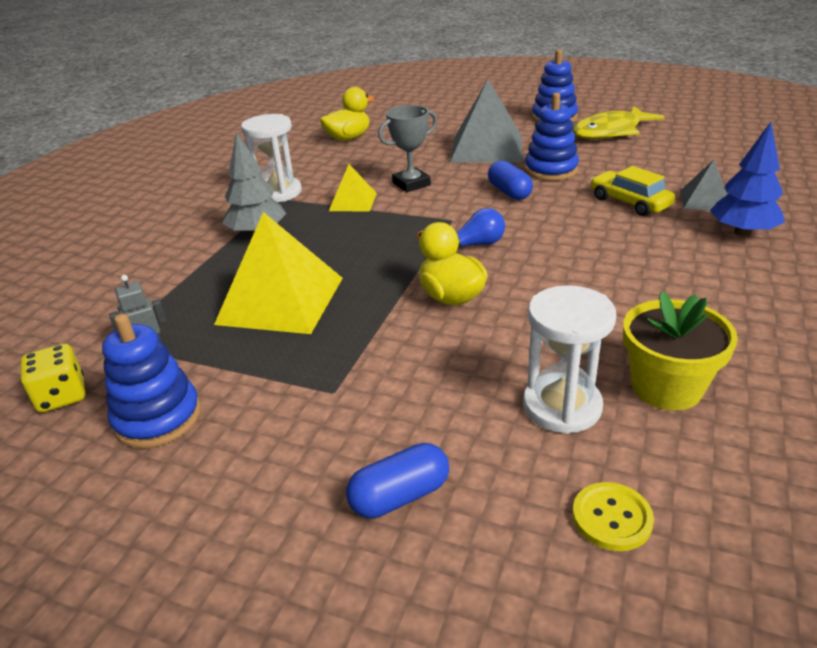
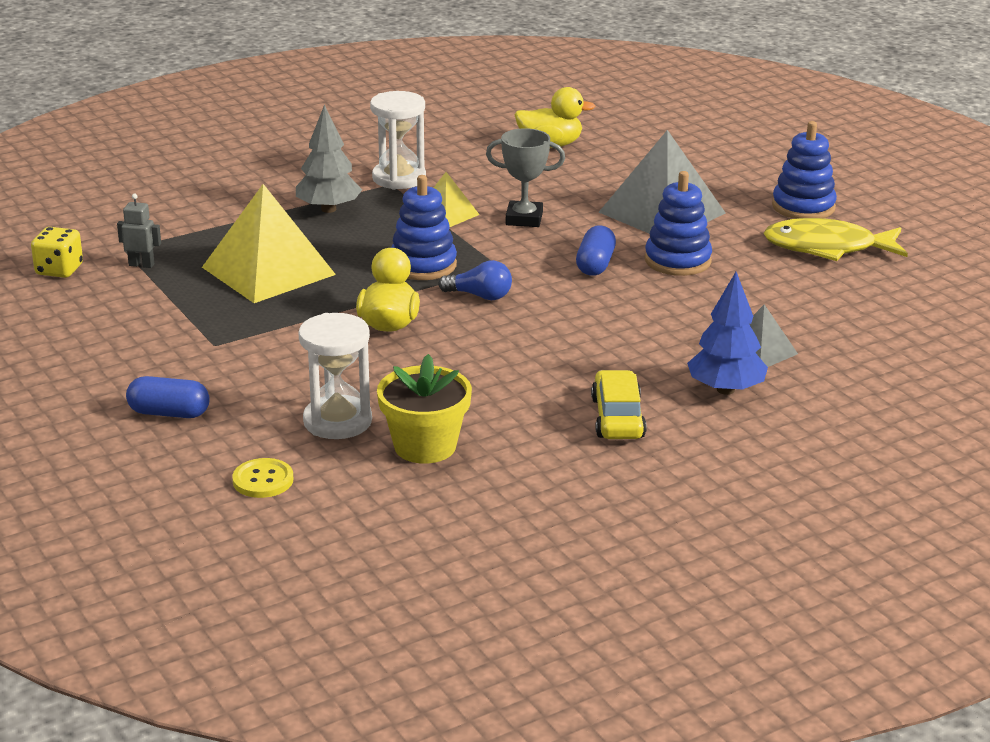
camera: 35 degrees right, 5 degrees down
blue stacking toy [102,314,201,448] -> blue stacking toy moved to [391,175,457,280]
yellow car [590,166,675,216] -> yellow car moved to [591,370,647,439]

